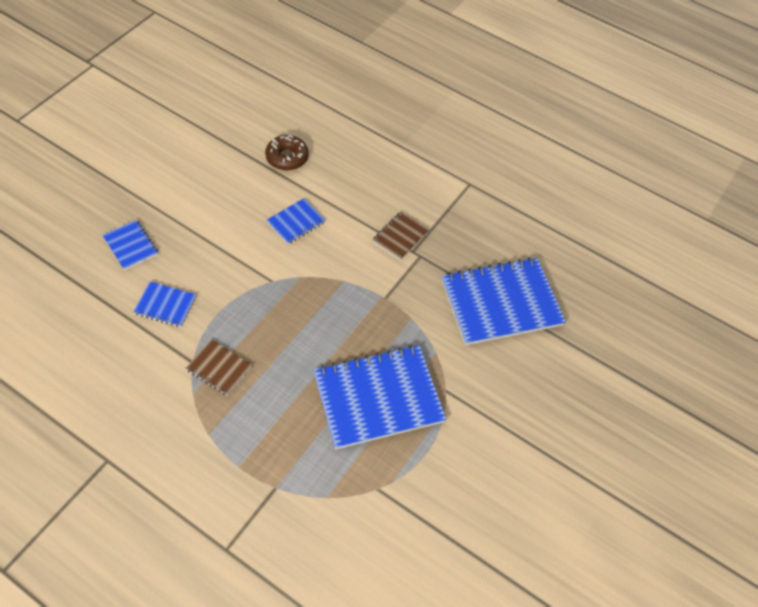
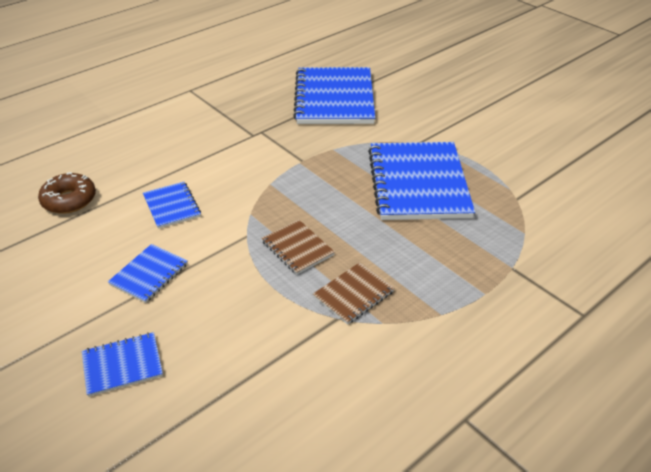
camera: 70 degrees left, 15 degrees down
blue notebook [133,281,196,327] -> blue notebook moved to [108,244,188,303]
brown notebook [372,212,429,260] -> brown notebook moved to [262,220,335,275]

